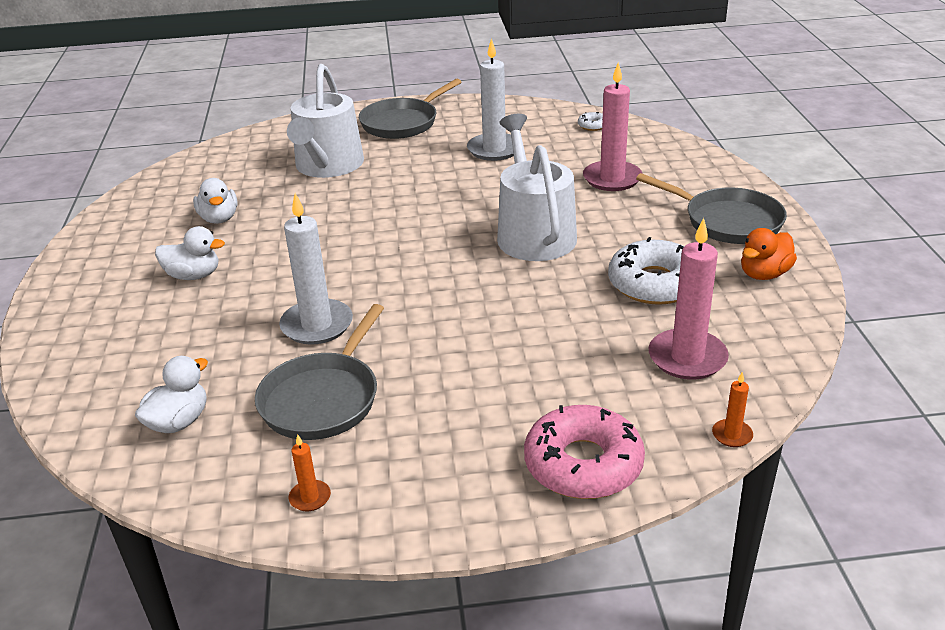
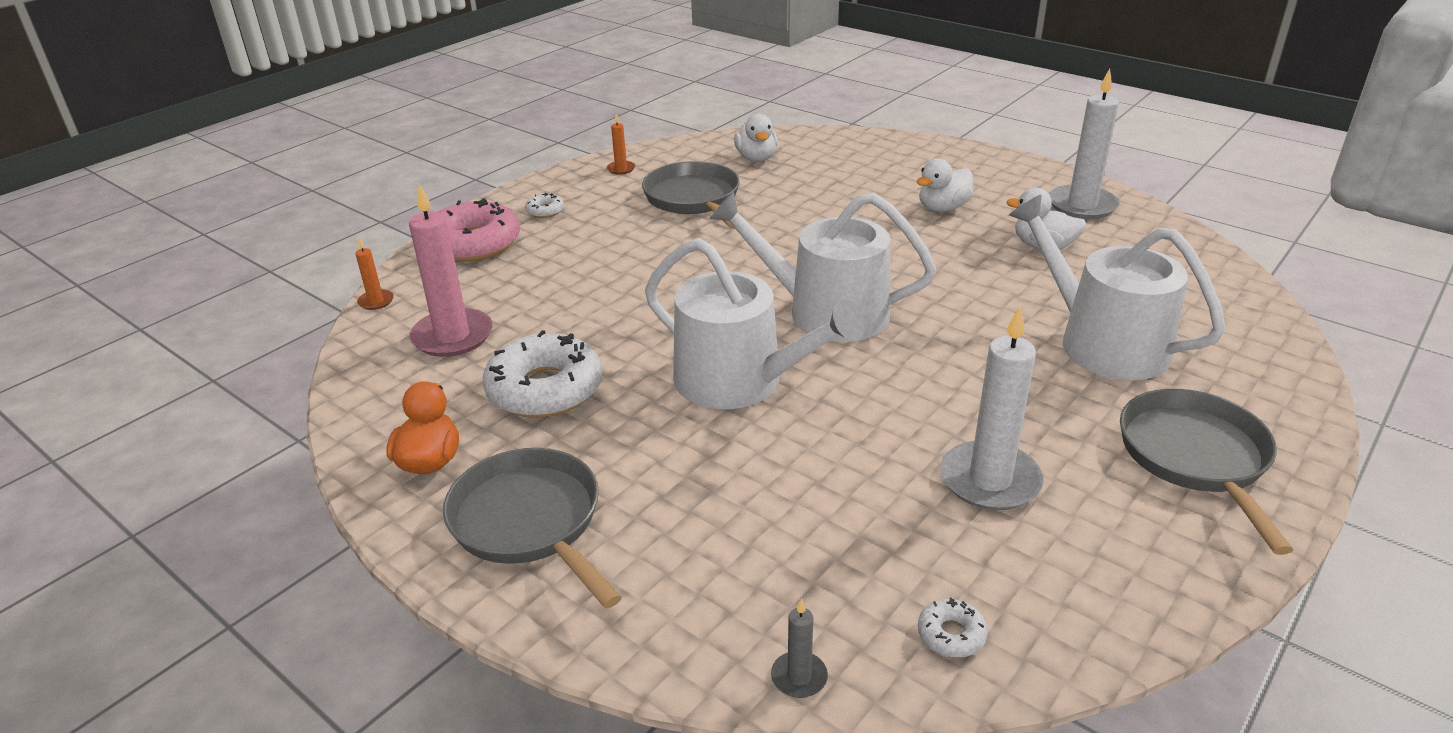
camera: 135 degrees right, 0 degrees up
white candle [279,193,353,345] -> white candle moved to [1049,69,1119,219]
pink candle [583,62,643,191] -> none
grey pan [636,173,787,244] -> grey pan turned 60 degrees clockwise [443,448,622,608]
none -> white donut [525,193,564,218]
none -> white watering can [710,191,936,342]
none -> grey candle [771,598,828,698]

